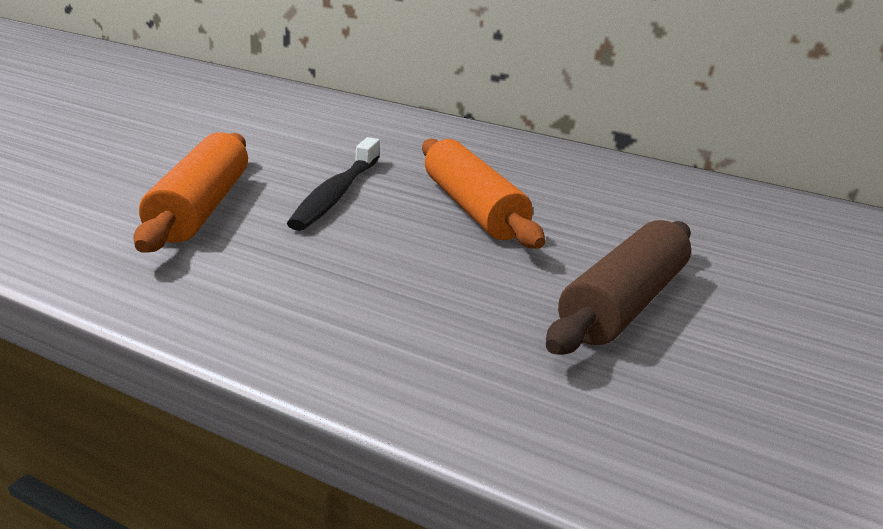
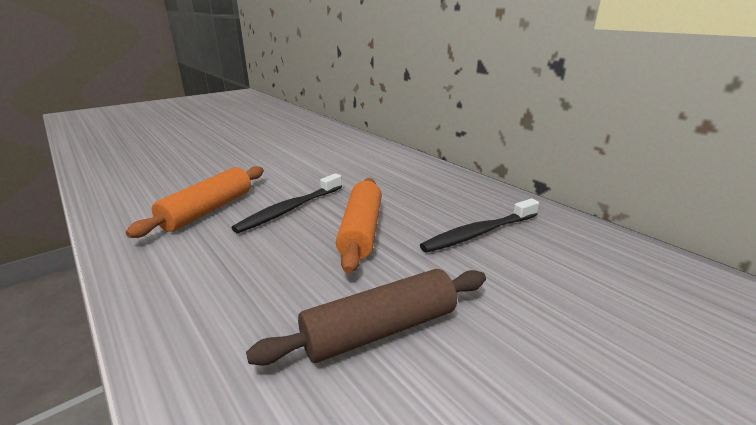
camera: 30 degrees right, 0 degrees up
none -> black toothbrush [420,198,539,253]

